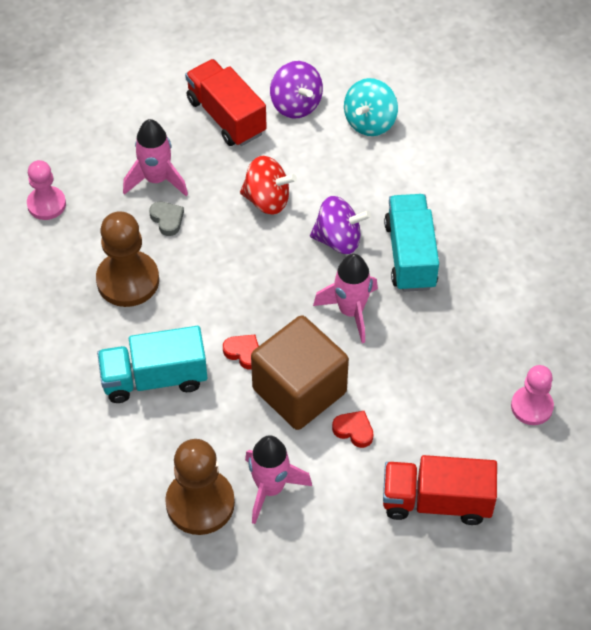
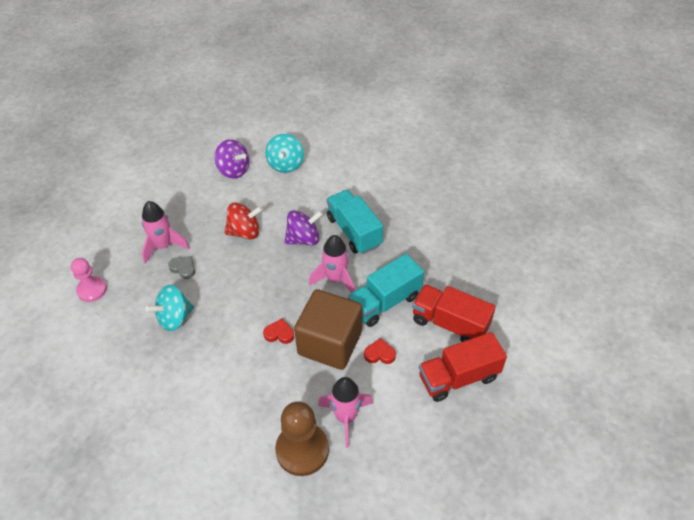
camera: 25 degrees left, 5 degrees down
brown pawn [96,211,159,307] -> turquoise spinning top [145,285,194,331]
turquoise truck [97,326,207,403] -> turquoise truck moved to [348,254,424,327]
red truck [185,59,267,146] -> red truck moved to [412,284,496,342]
pink pawn [511,365,554,425] -> none

